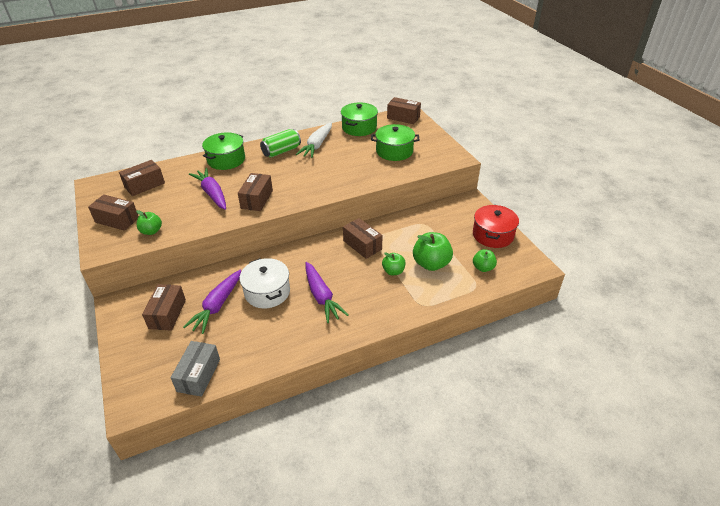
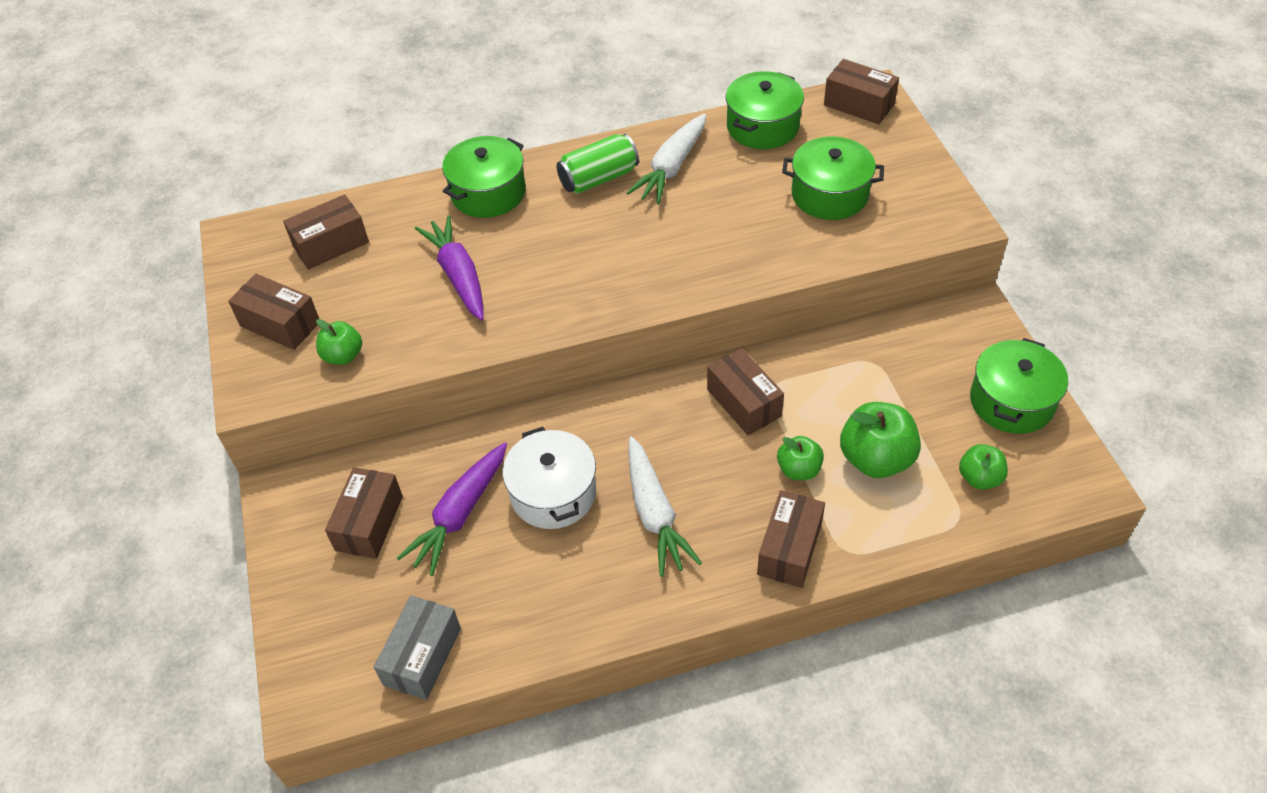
camera: 10 degrees right, 10 degrees up
brown box [238,173,273,211] -> brown box moved to [757,490,825,588]
purple carrot [306,262,348,323] -> white carrot [628,437,702,577]
red pot [473,205,519,248] -> green pot [970,338,1068,434]

